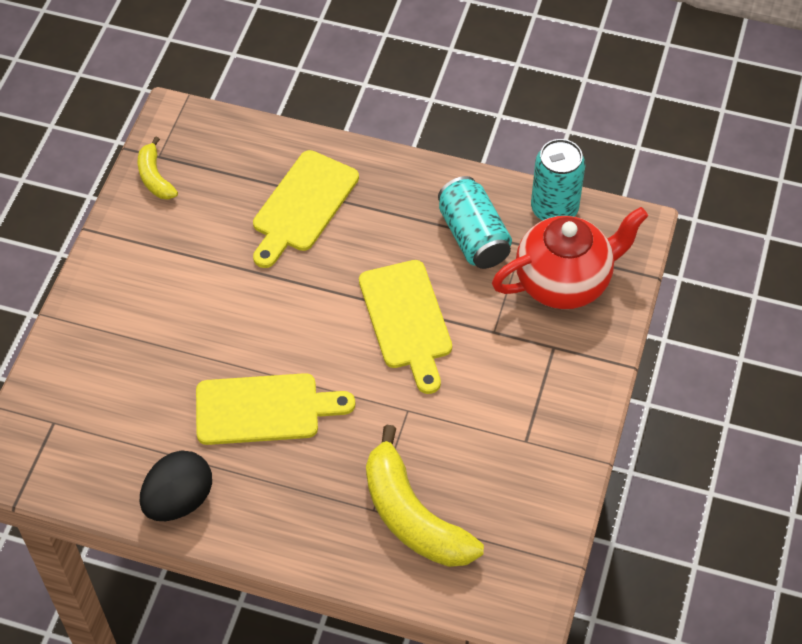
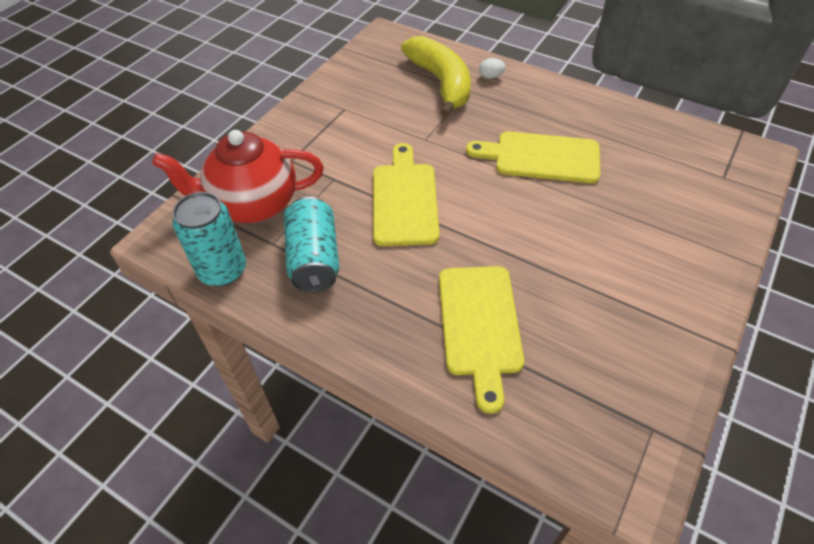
camera: 165 degrees left, 5 degrees down
yellow banana [138,137,178,199] -> none
black egg [140,450,212,521] -> none
yellow cutting board [253,150,359,268] -> yellow cutting board turned 135 degrees clockwise [439,266,524,414]
none -> white egg [479,58,506,79]

